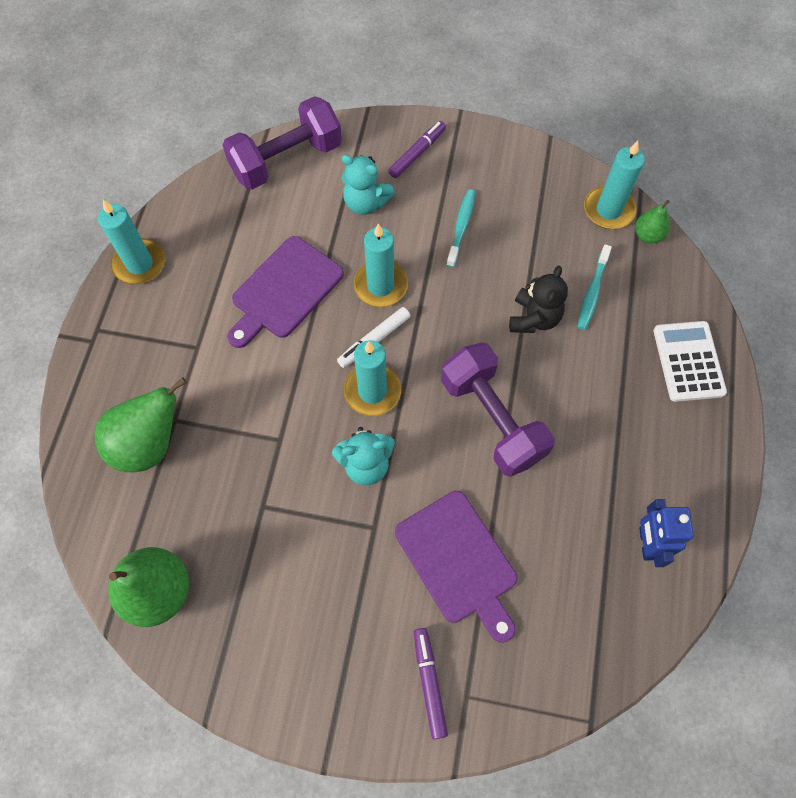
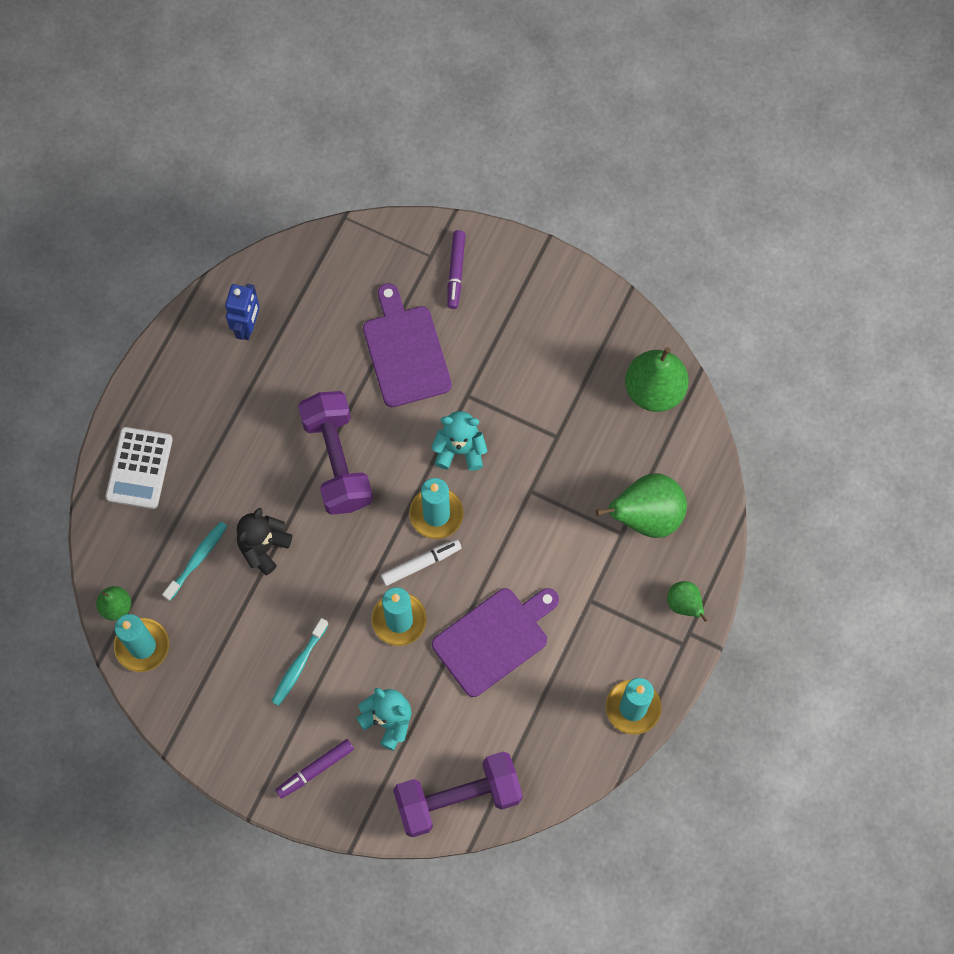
camera: 165 degrees left, 5 degrees up
none -> green pear [667,581,707,622]

